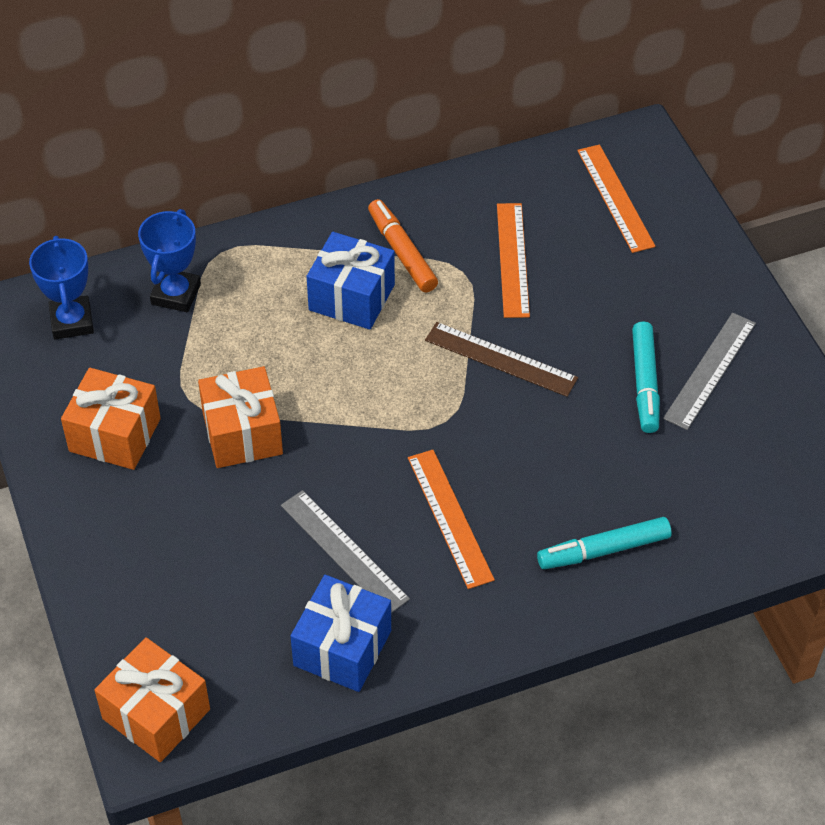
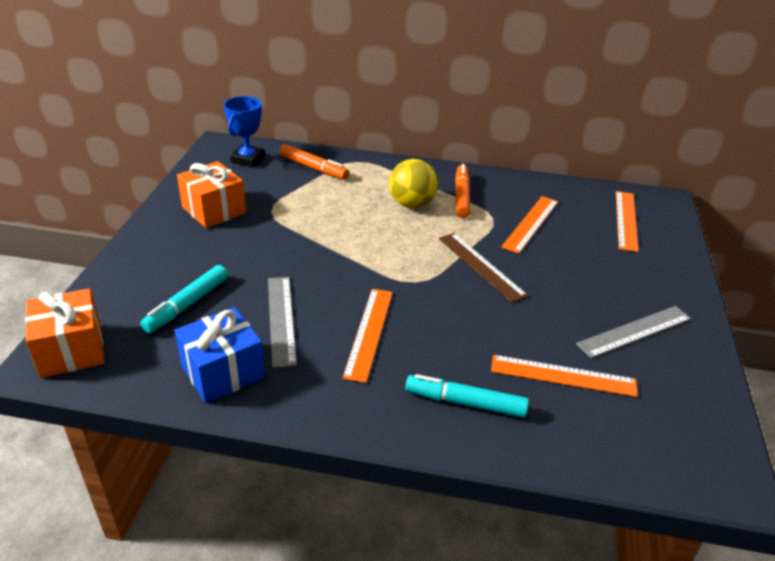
camera: 30 degrees right, 15 degrees down
blue trophy [138,209,201,312] -> orange marker [280,144,349,180]
orange gift [198,366,283,468] -> none
blue gift [307,232,395,330] -> yellow ball [389,159,438,208]
turquoise marker [632,321,660,433] -> turquoise marker moved to [140,265,228,333]
none -> orange ruler [491,355,638,397]

